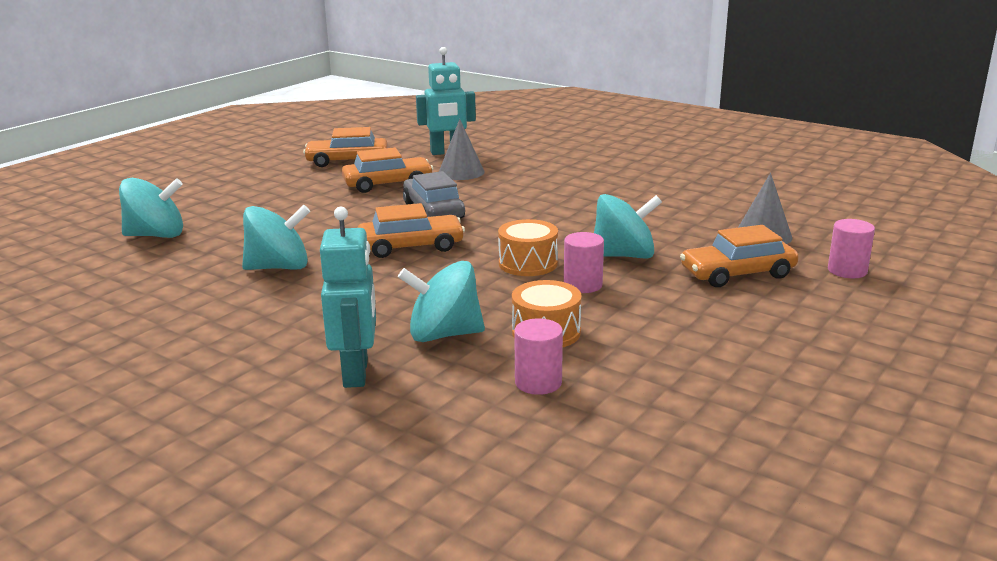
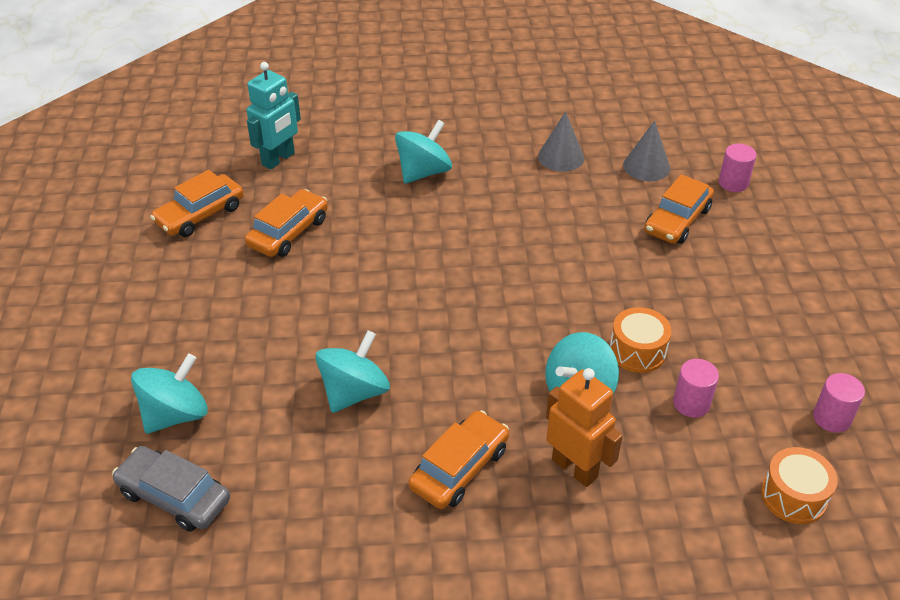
camera: 40 degrees left, 20 degrees up
turquoise robot [320,207,376,388] -> orange robot [546,368,623,487]
orange car [358,203,465,258] -> orange car moved to [408,410,509,509]
grey car [403,171,465,218] -> grey car moved to [112,446,230,532]
grey cone [439,119,485,180] -> grey cone moved to [538,111,584,172]
orange drum [498,219,558,276] -> orange drum moved to [761,447,837,524]
pink cylinder [564,232,604,293] -> pink cylinder moved to [813,373,865,433]
turquoise spinning top [594,194,662,259] -> turquoise spinning top moved to [395,120,452,184]

